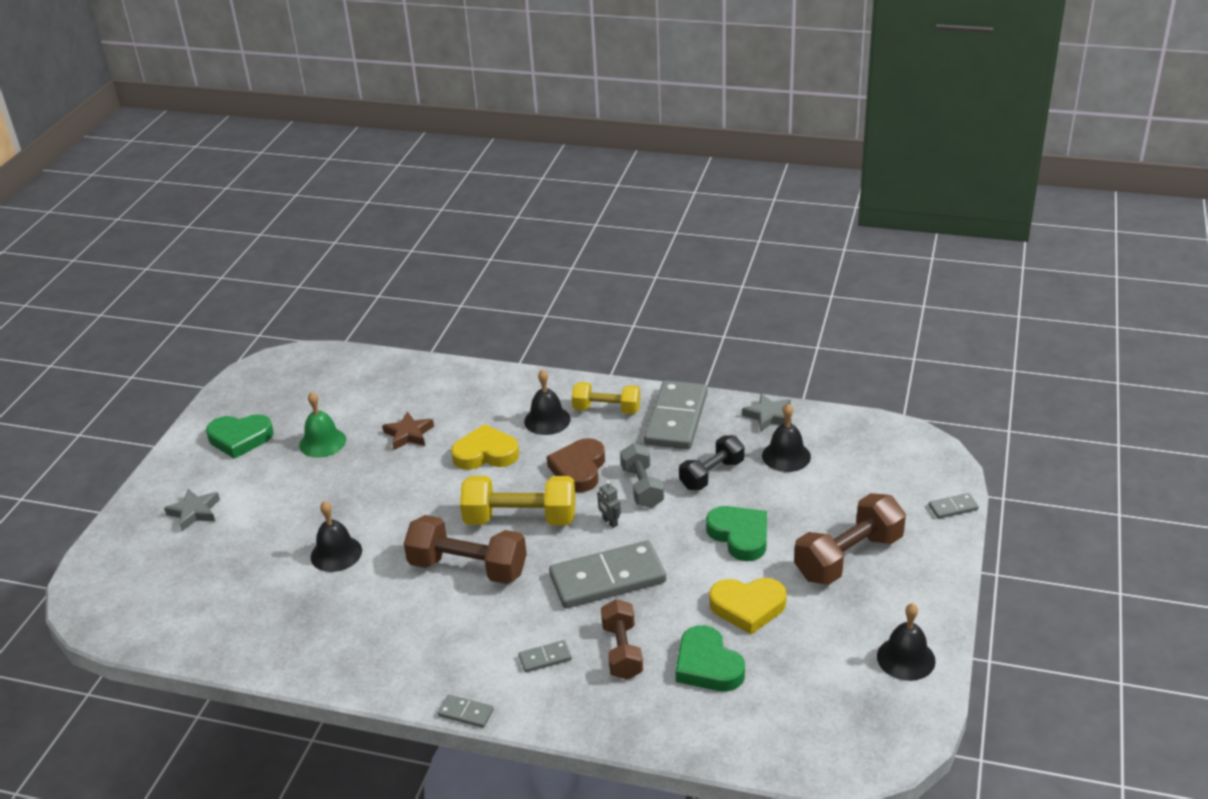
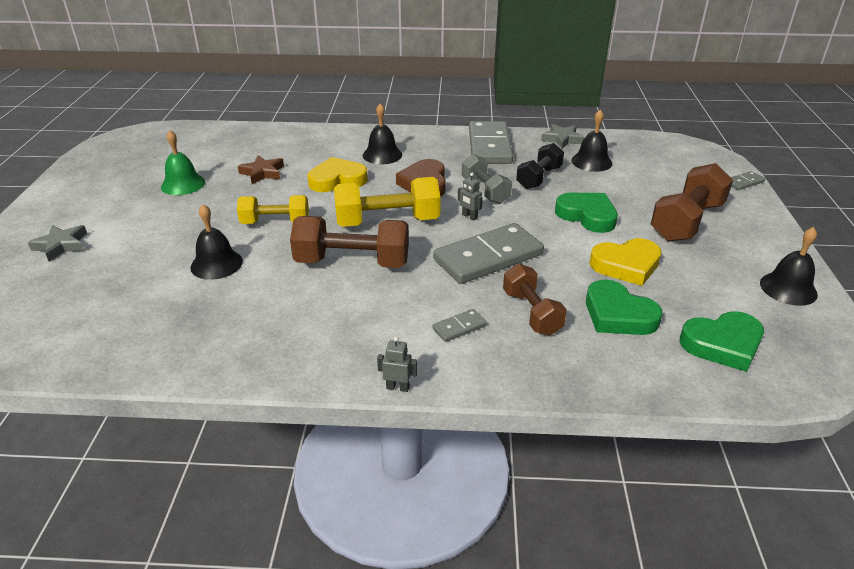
camera: 15 degrees left, 0 degrees up
green heart [206,414,273,459] -> green heart moved to [680,311,764,372]
grey domino [438,695,493,728] -> grey robot [377,336,418,392]
yellow dumbbell [572,382,640,414] -> yellow dumbbell moved to [237,195,309,224]

